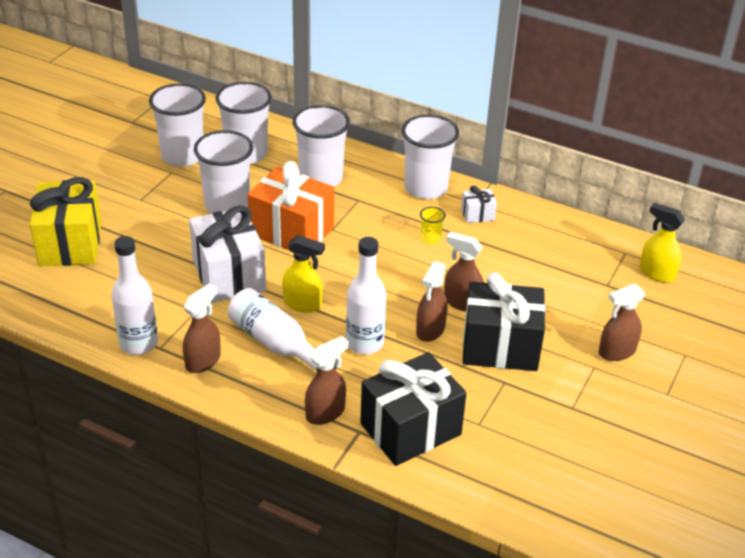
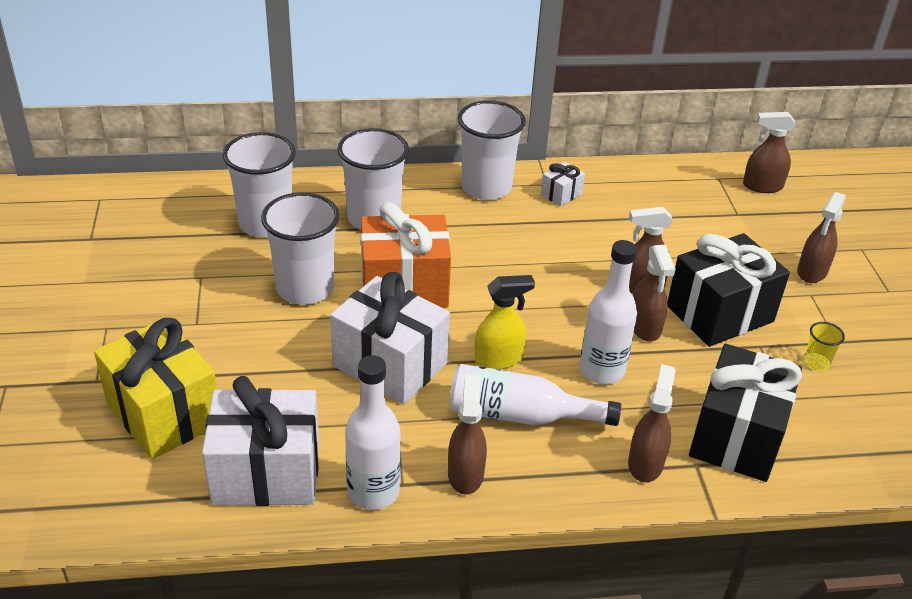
camera: 35 degrees left, 0 degrees up
white cup [149,83,206,166] -> none
yellow cup [420,207,446,245] -> yellow cup moved to [804,322,845,371]
yellow spray bottle [640,203,685,283] -> brown spray bottle [743,112,796,193]
none -> white gift [202,376,319,506]

